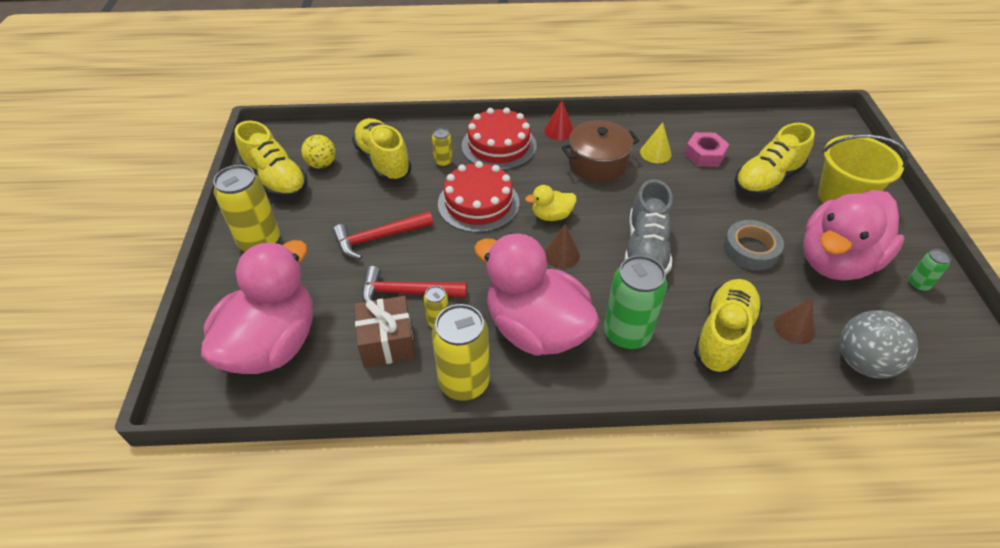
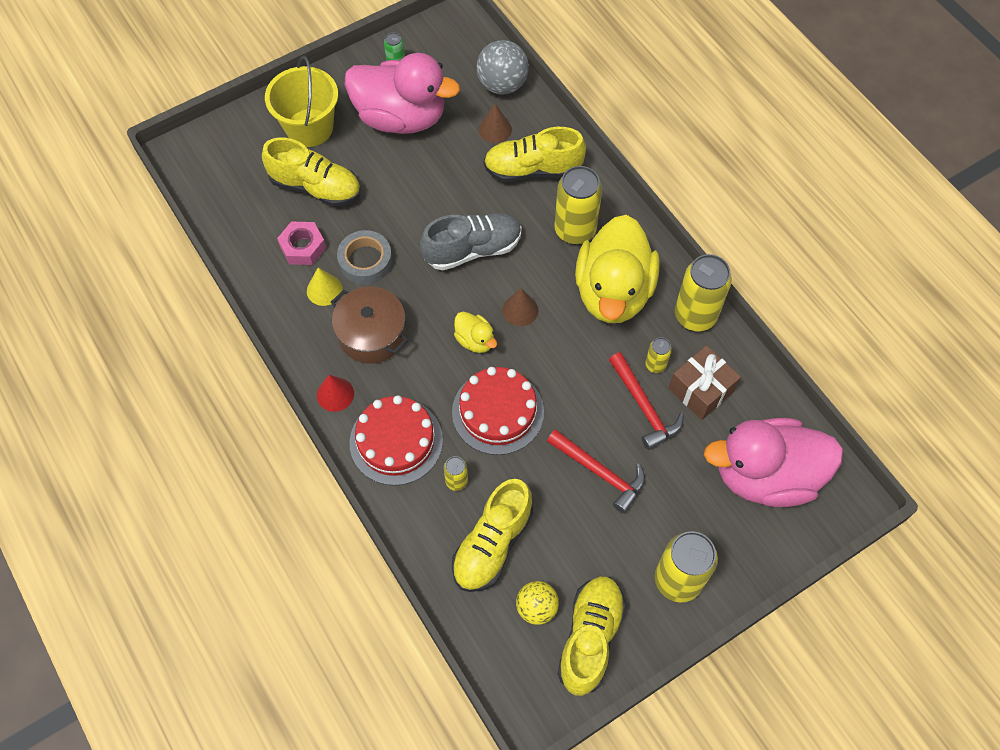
camera: 120 degrees left, 15 degrees up
pink duck [474,233,600,356] -> yellow duck [575,215,660,323]
green can [604,255,667,350] -> yellow can [554,166,602,245]
grey tape [723,220,784,270] -> grey tape moved to [337,230,392,284]

